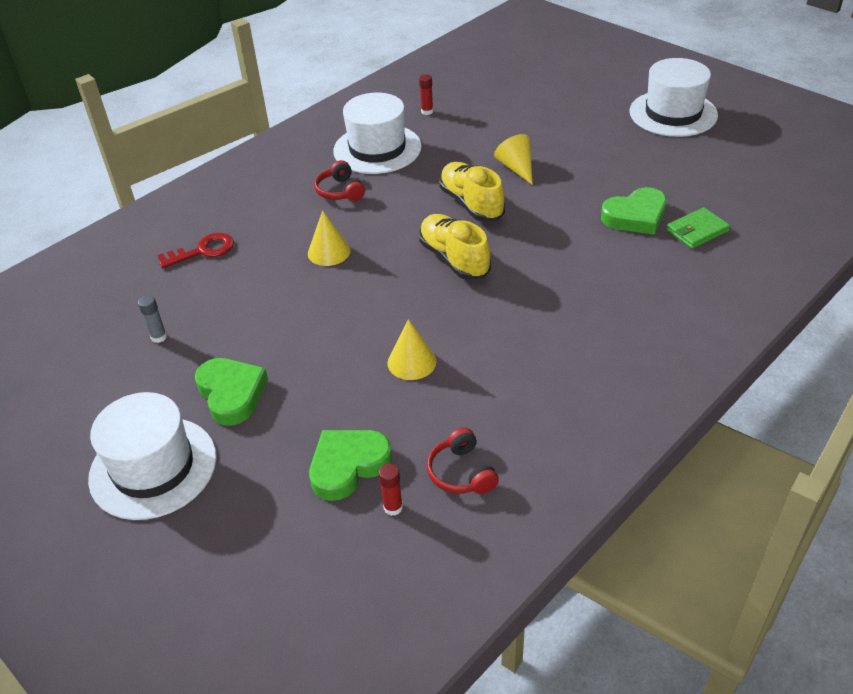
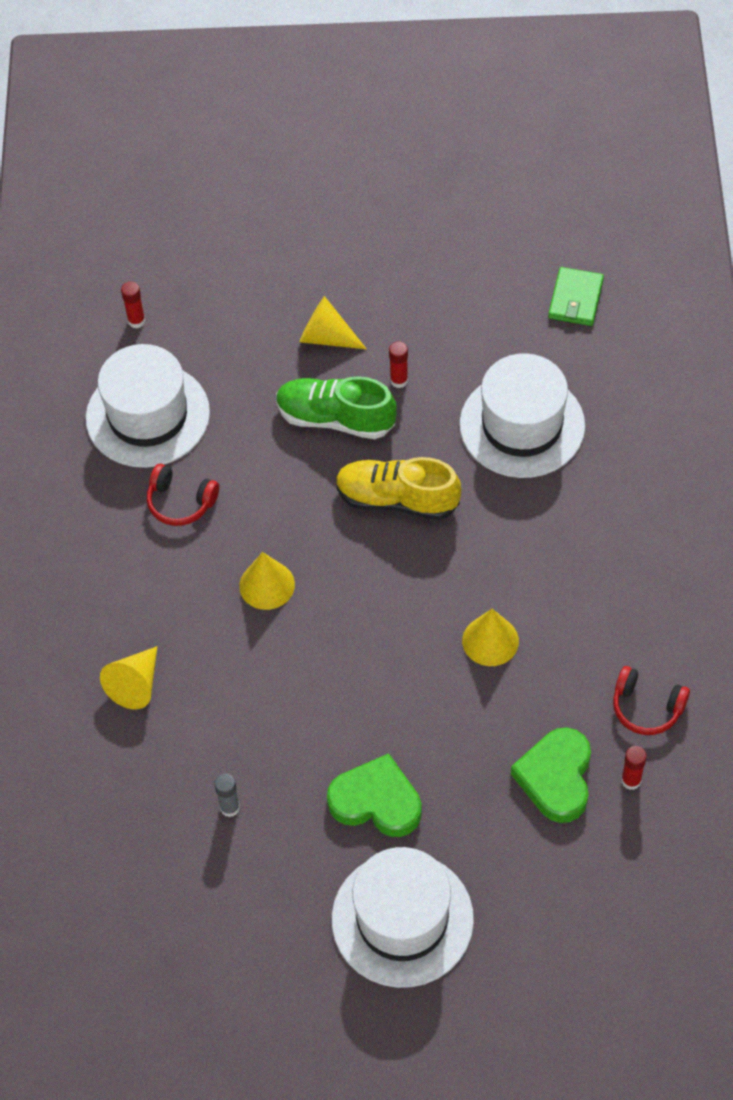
camera: 45 degrees left, 15 degrees up
red key [157,233,234,268] -> yellow cone [100,646,158,709]
yellow shoe [439,162,505,222] -> green shoe [276,376,397,439]
green heart [601,187,667,235] -> none
white hat [630,58,718,137] -> white hat moved to [460,353,585,478]
none -> red glue stick [389,341,408,388]

